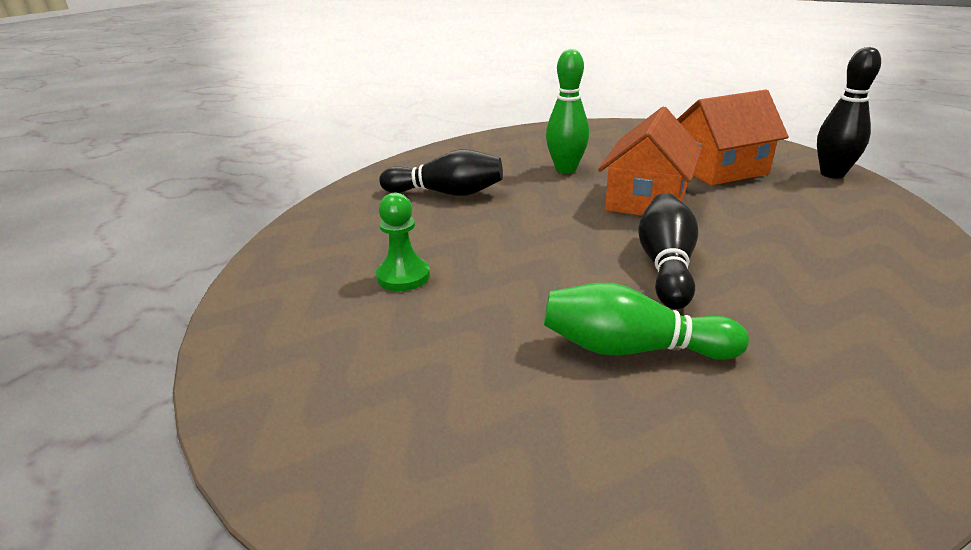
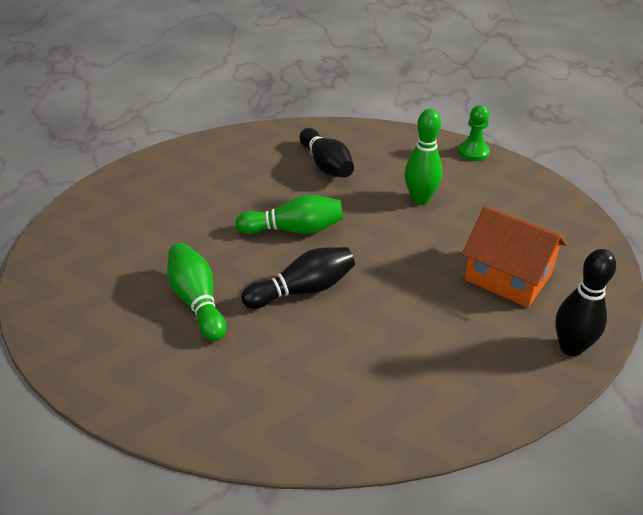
camera: 55 degrees right, 10 degrees up
green pawn [376,193,430,291] -> green pawn moved to [458,105,490,161]
orange house [598,107,702,216] -> none
none -> green bowling pin [235,195,343,234]

